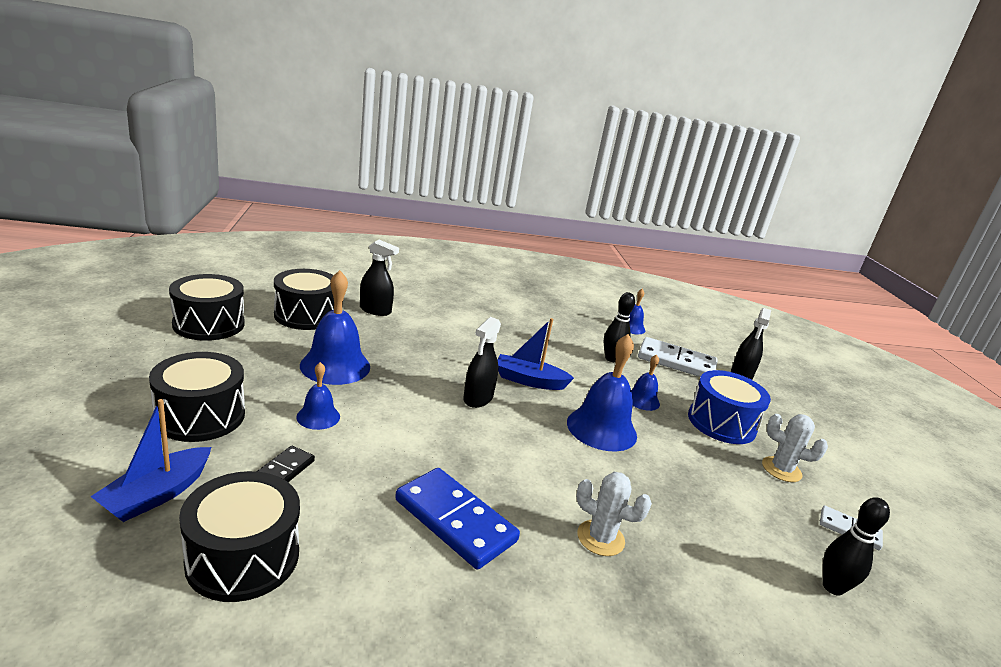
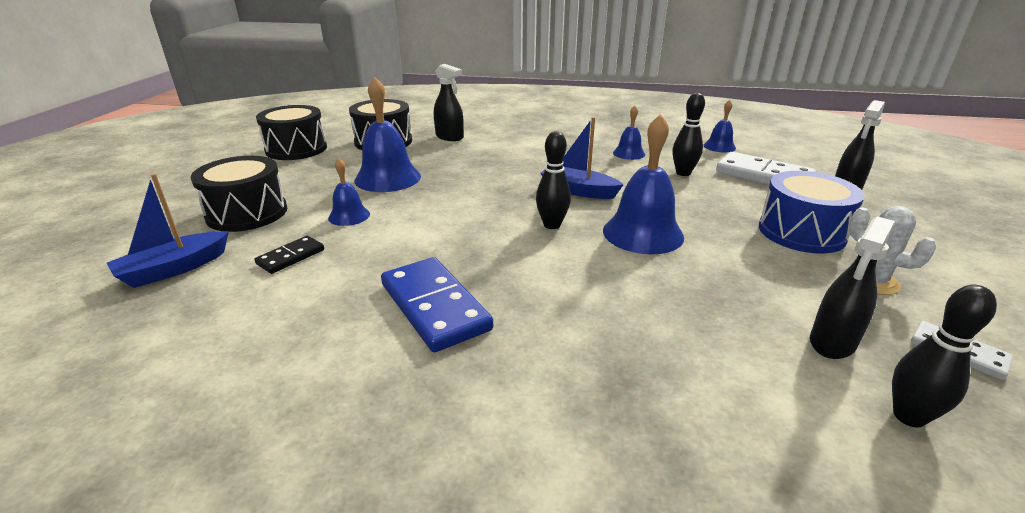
camera: 20 degrees right, 5 degrees up
black drum [179,471,300,602] -> none
black spray bottle [463,317,501,408] -> black spray bottle moved to [810,216,895,359]
white cactus [576,472,652,556] -> none
blue bell [631,354,660,411] -> blue bell moved to [613,106,645,160]
none -> black bowling pin [536,131,571,229]

